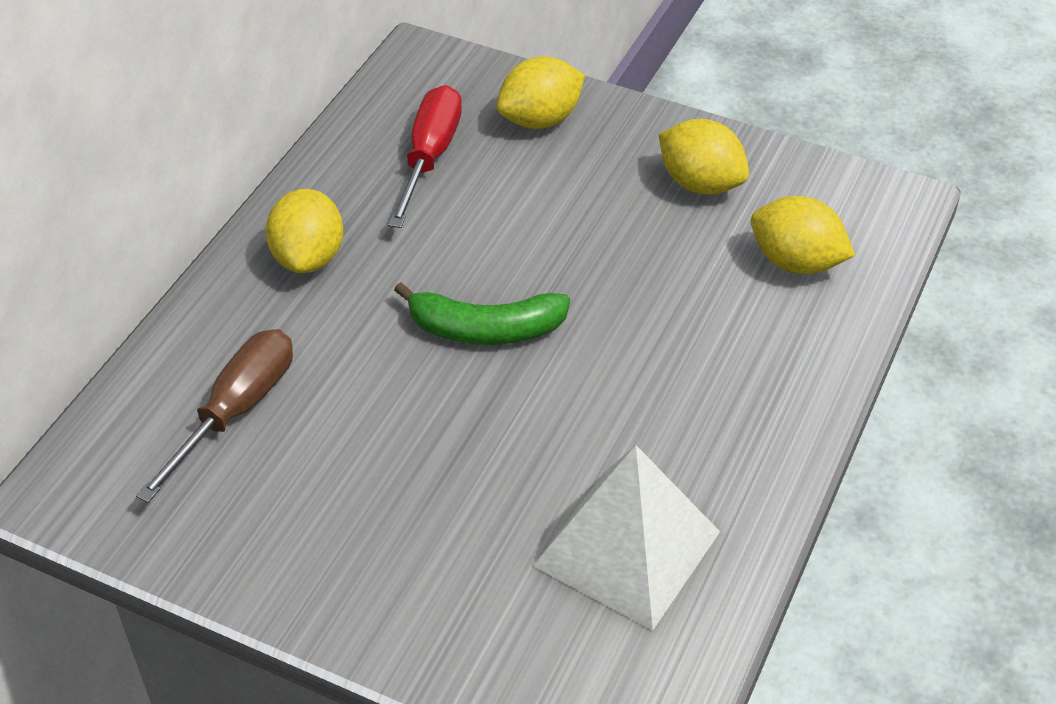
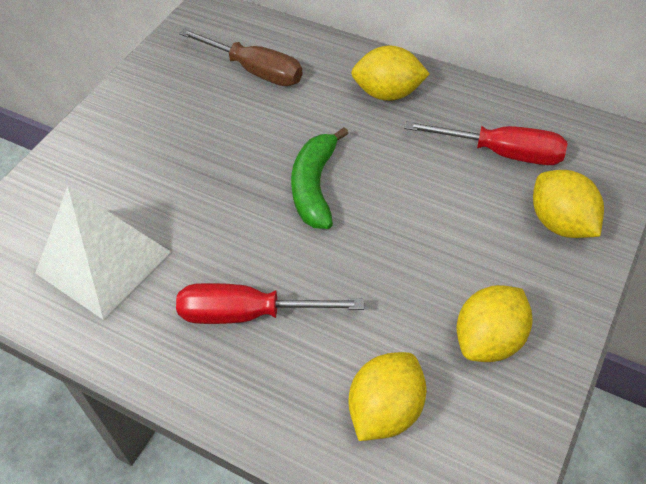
camera: 95 degrees right, 5 degrees up
none -> red screwdriver [176,283,364,324]

